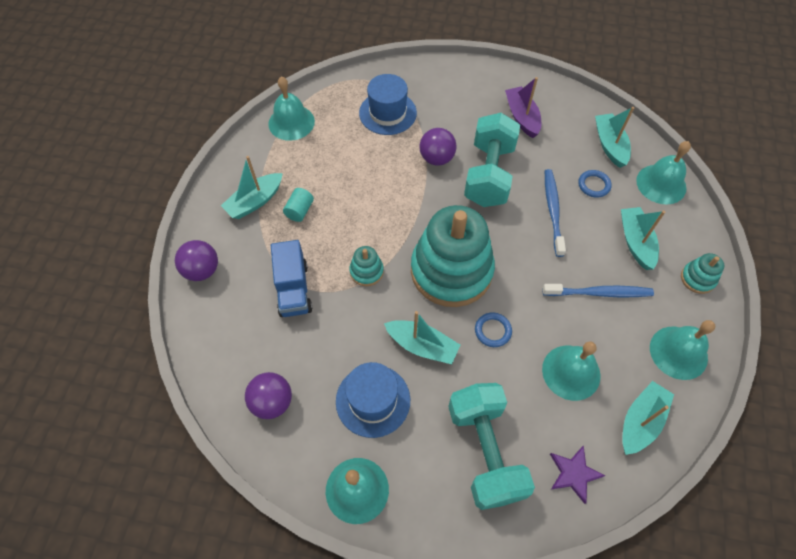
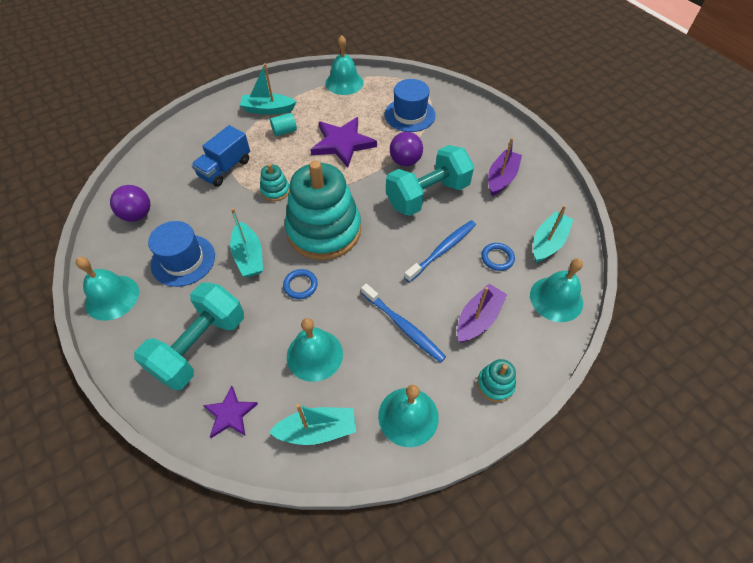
camera: 45 degrees right, 5 degrees down
purple ball [175,240,218,281] -> none
turquoise boat [621,207,665,270] -> purple boat [457,284,507,343]
none -> purple star [311,117,377,168]

